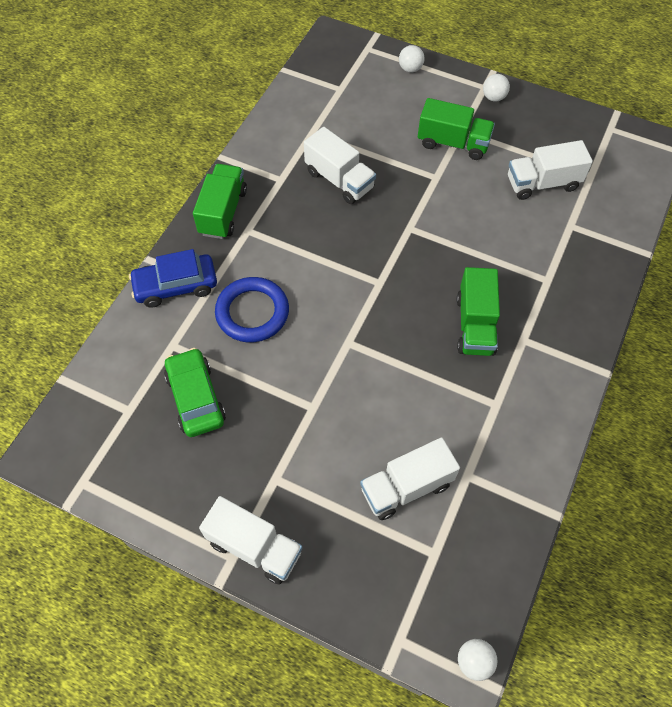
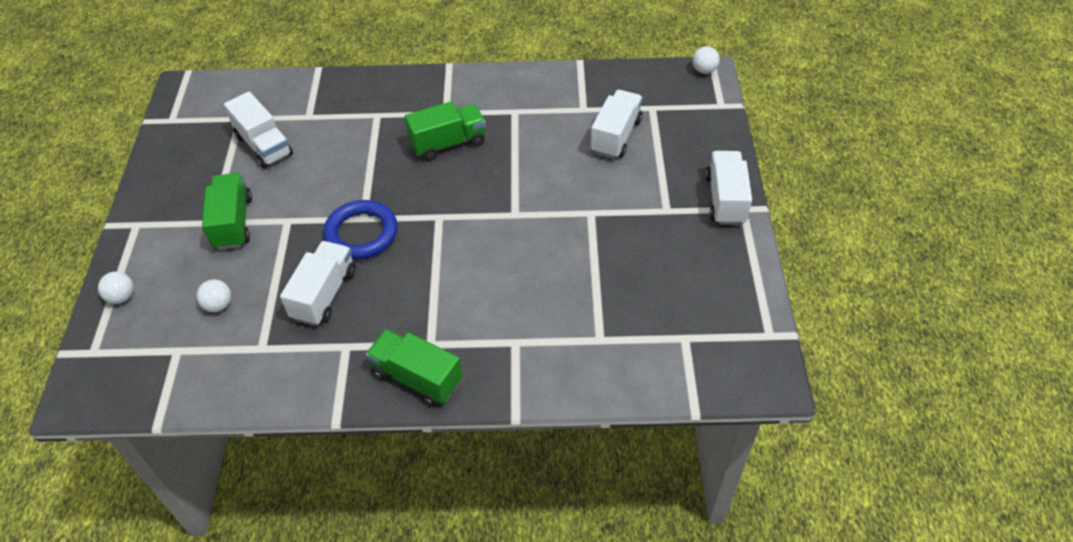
camera: 115 degrees left, 10 degrees down
blue car [129,249,217,308] -> none
green car [164,348,226,437] -> none
green truck [193,164,247,239] -> green truck turned 45 degrees clockwise [366,329,462,407]
blue ring [215,277,289,342] -> blue ring moved to [323,200,398,260]
white truck [360,437,460,520] -> white truck turned 105 degrees counterclockwise [591,90,643,159]
white ball [483,74,510,102] -> white ball moved to [197,279,231,312]

